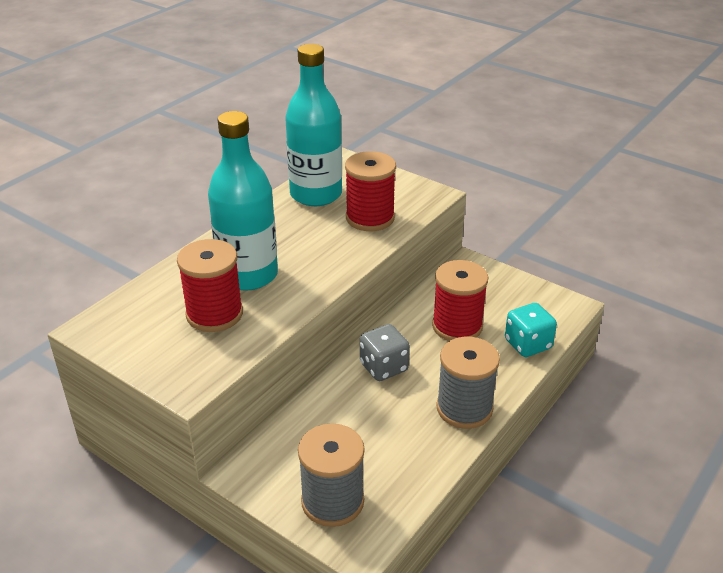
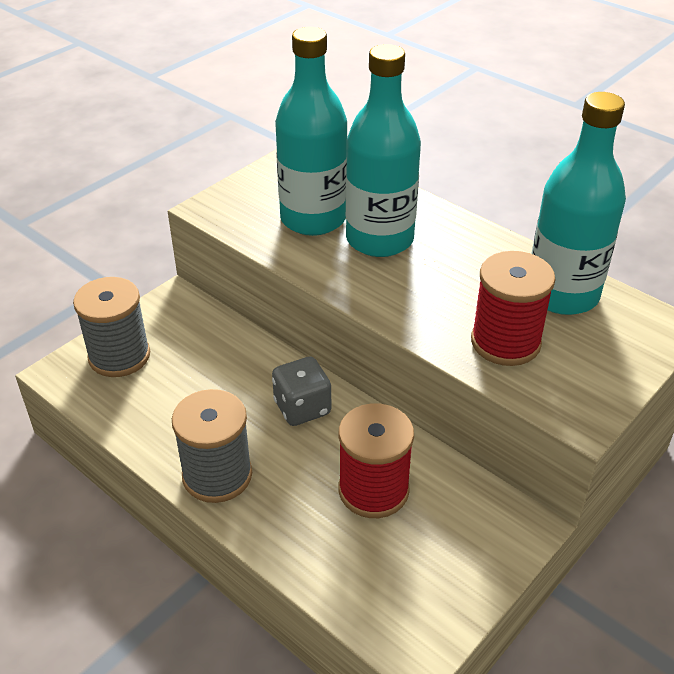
camera: 95 degrees right, 5 degrees up
red spool [177,239,243,332] -> turquoise bottle [275,27,347,236]
turquoise dice [505,303,557,357] -> none

